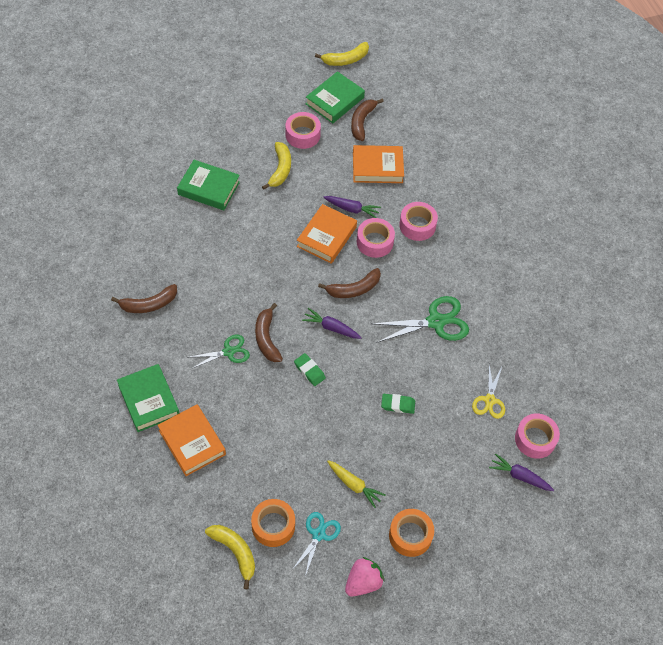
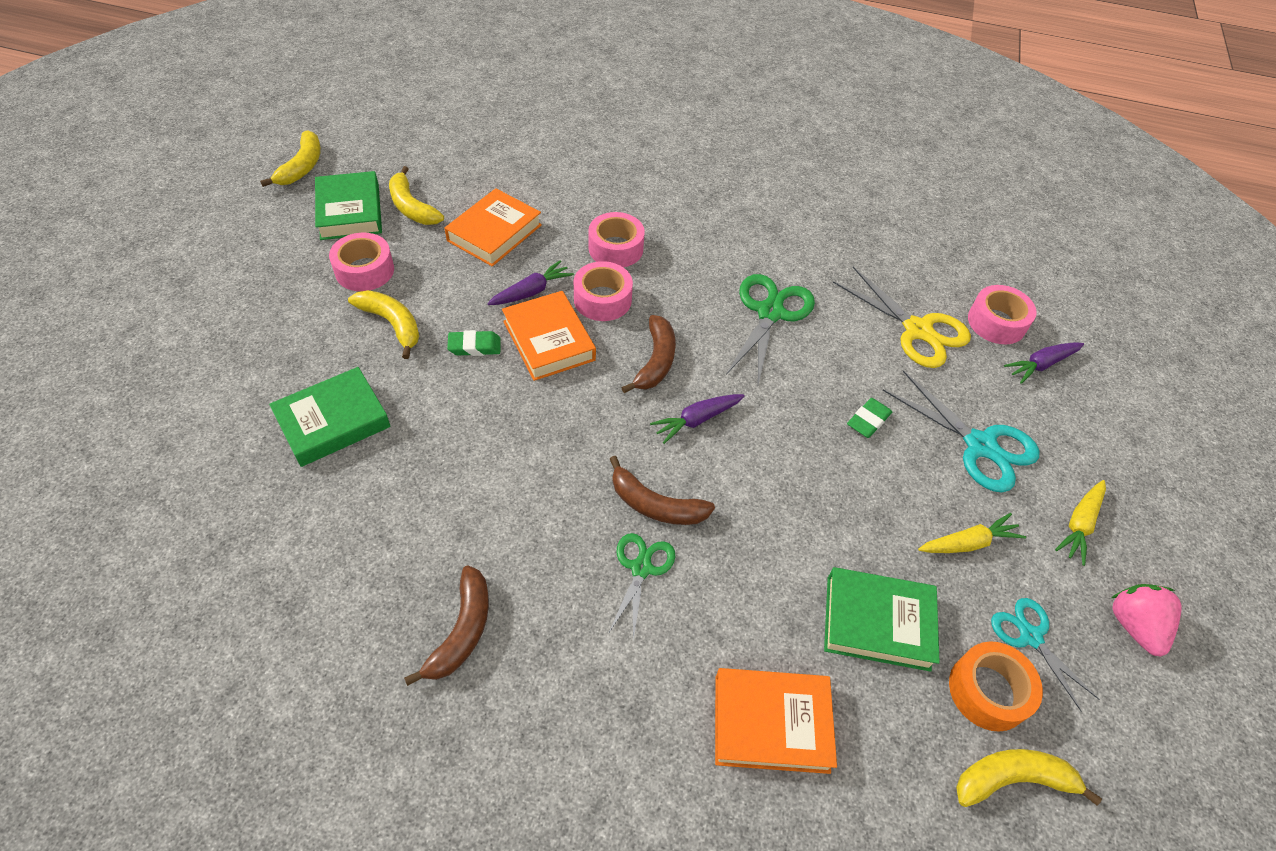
camera: 55 degrees left, 5 degrees down
green book [117,364,179,432] -> green book moved to [824,567,940,672]
green eraser [294,353,326,386] -> green eraser moved to [447,330,501,356]
brown banana [351,98,384,141] -> yellow banana [389,166,444,225]
orange tape [389,509,434,557] -> yellow carrot [1055,480,1106,566]
yellow scissors [472,364,505,419] -> yellow scissors [833,267,971,368], size x1.62
none -> turquoise scissors [883,371,1040,492]

